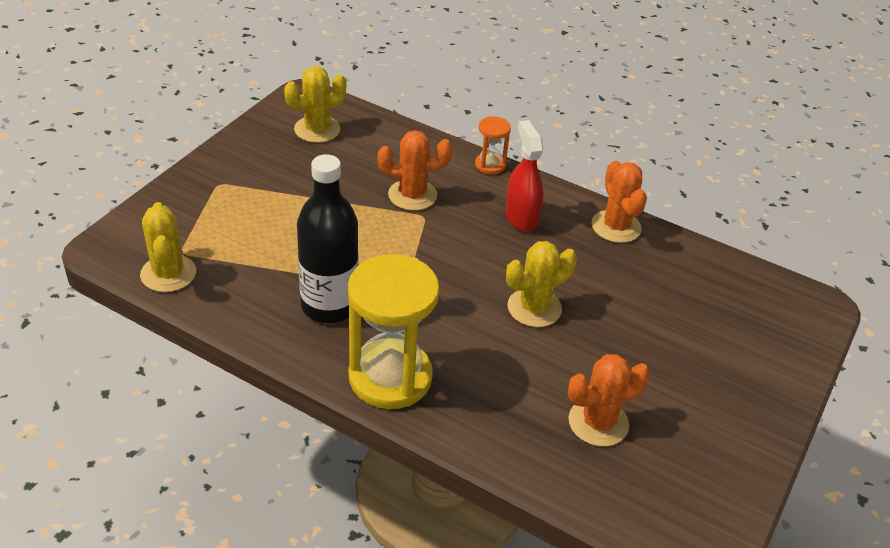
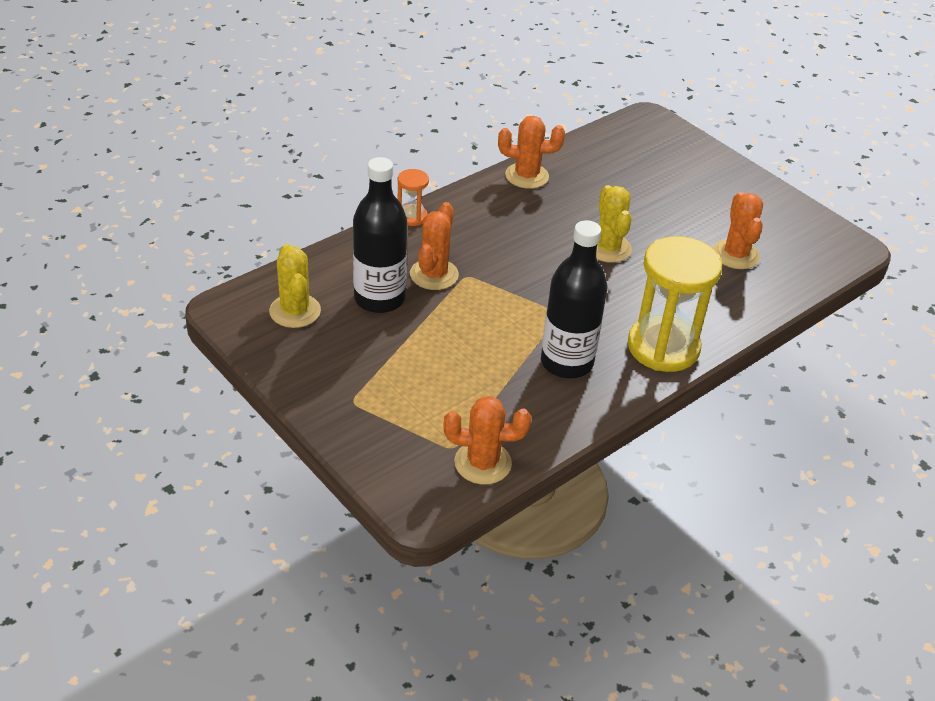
camera: 70 degrees left, 0 degrees up
yellow cactus [140,202,196,292] -> orange cactus [443,396,531,484]
red spray bottle [505,120,544,232] -> none
none -> black bottle [353,157,407,313]

